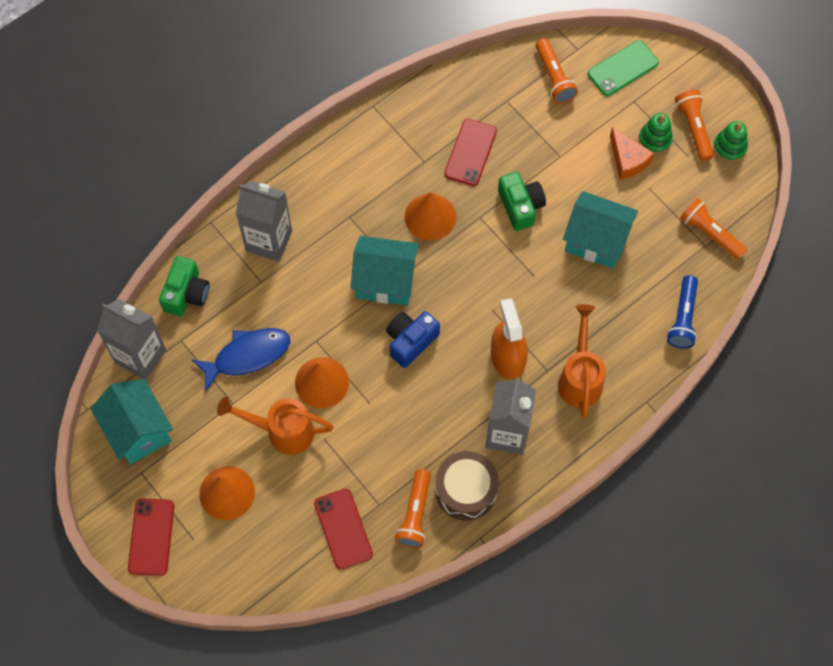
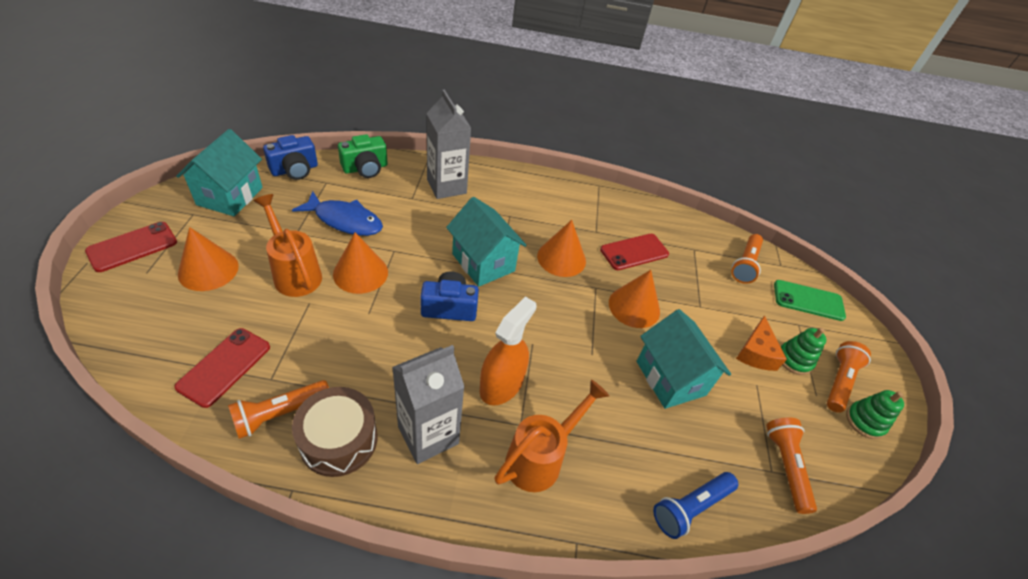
camera: 40 degrees right, 20 degrees down
grey carton [97,299,166,380] -> blue camera [263,135,318,180]
green camera [498,172,546,231] -> orange cone [609,270,660,328]

